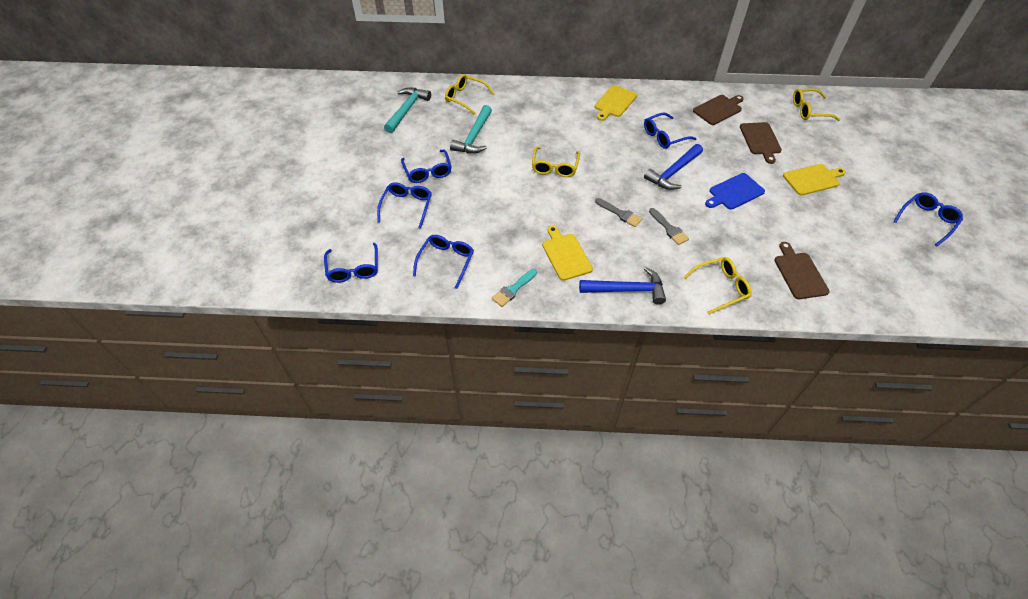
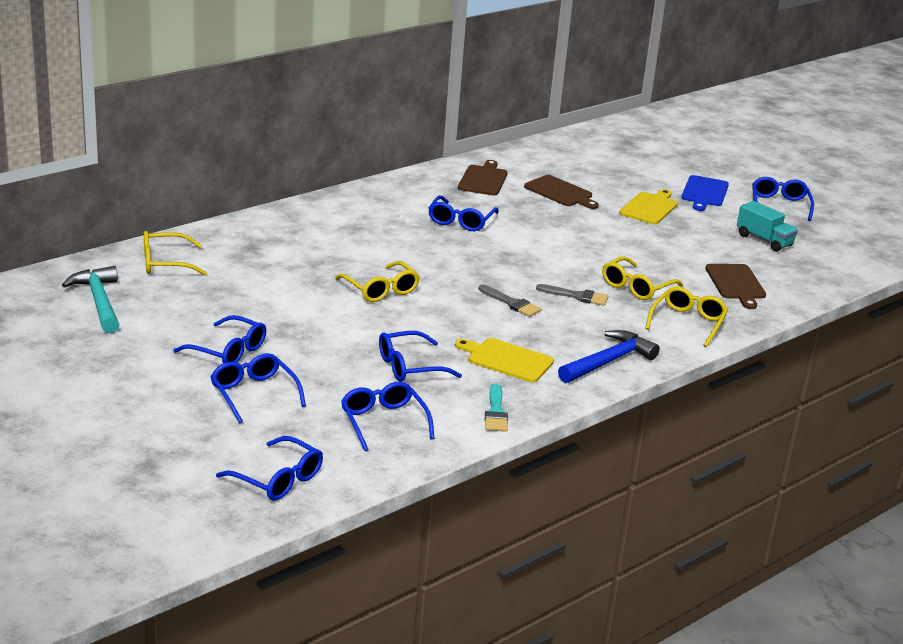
camera: 45 degrees left, 25 degrees down
turquoise hammer [450,105,492,154] -> none
yellow cutting board [595,85,637,121] -> none
grey brush [595,198,642,227] -> grey brush turned 45 degrees clockwise [478,284,541,317]
blue hammer [644,144,703,190] -> none
blue cutting board [705,173,765,210] -> blue cutting board moved to [682,175,729,211]
brown cutting board [774,242,830,299] -> brown cutting board turned 135 degrees counterclockwise [705,264,766,309]
yellow glasses [793,88,840,121] -> yellow glasses moved to [602,256,683,300]
none -> blue glasses [379,331,462,382]
none -> turquoise truck [737,201,798,252]

